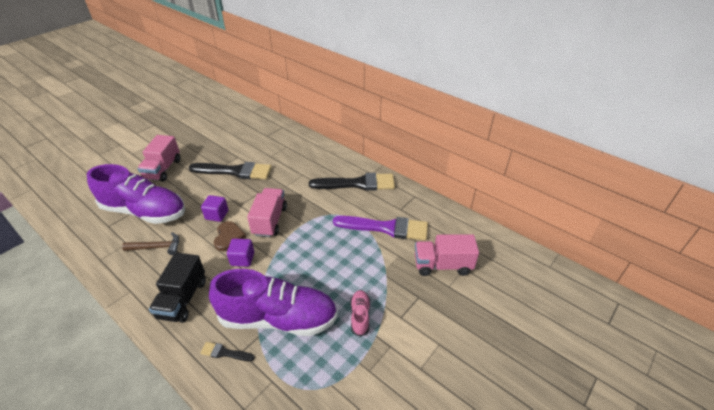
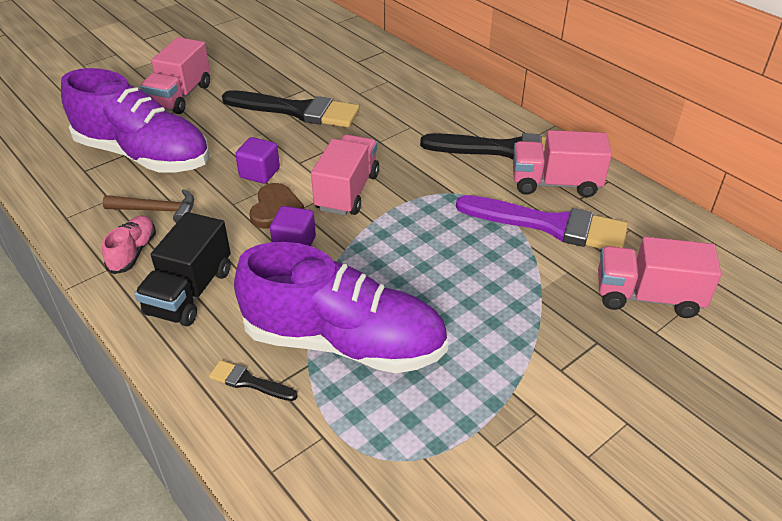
camera: 10 degrees right, 0 degrees up
pink shoe [350,290,370,337] -> pink shoe moved to [102,216,156,274]
none -> pink truck [513,130,612,198]

